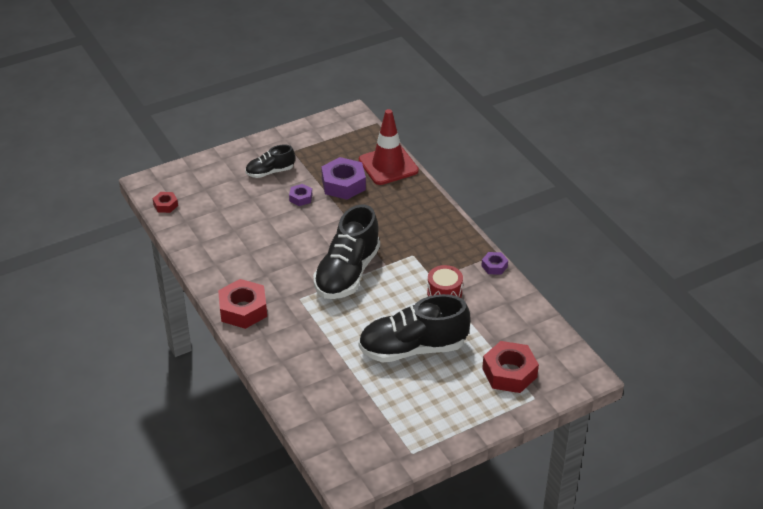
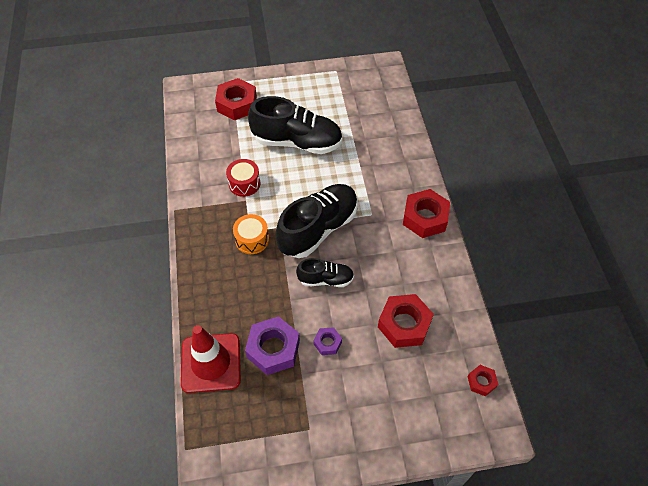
camera: 160 degrees left, 15 degrees up
black shoe [245,145,295,178] -> black shoe moved to [296,258,354,287]
purple nut [482,252,508,275] -> none
none -> orange drum [233,214,269,254]
none -> red nut [378,294,434,348]

